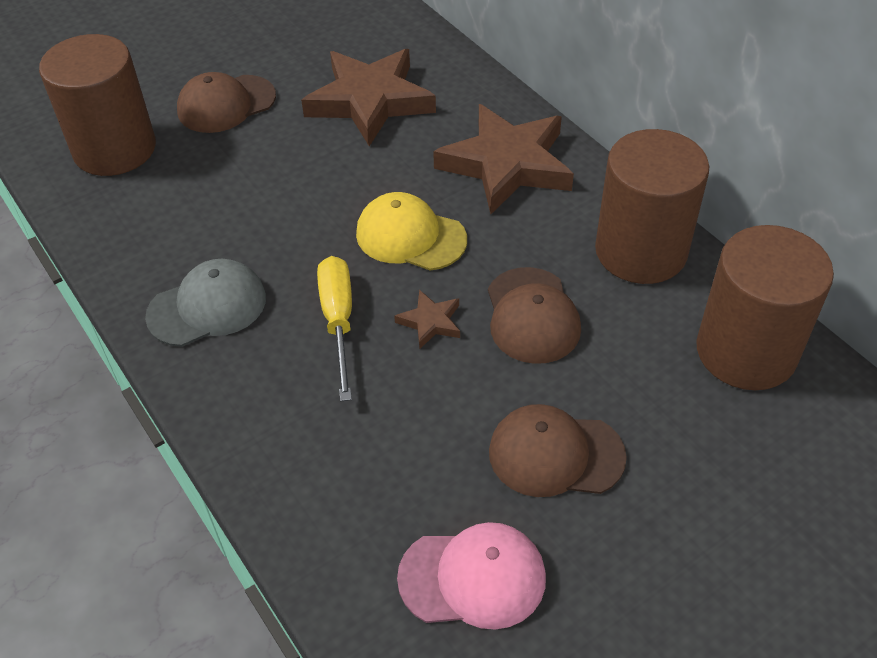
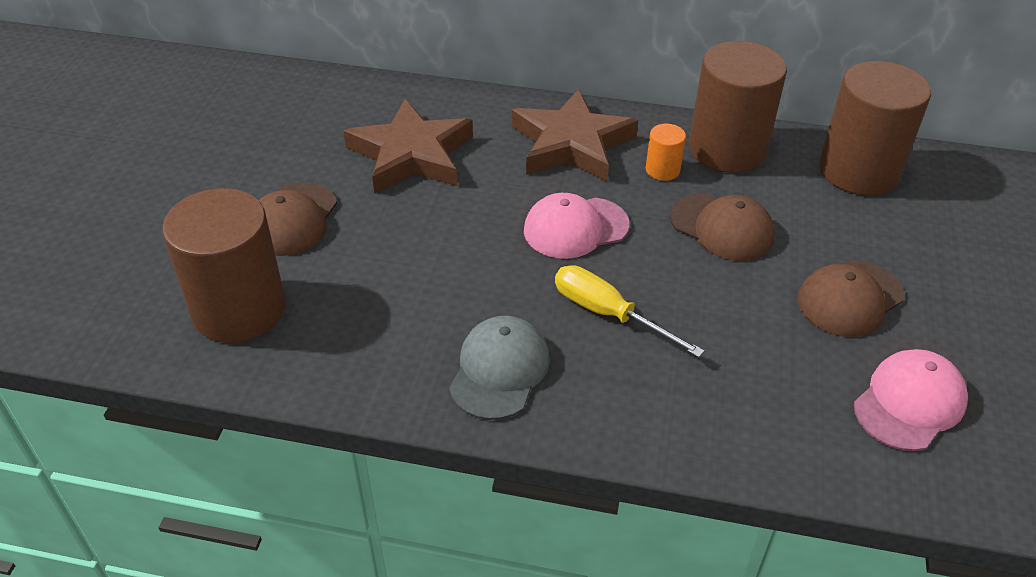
camera: 45 degrees left, 5 degrees down
yellow cap [356,192,467,270] -> pink cap [524,193,629,259]
brown star [394,290,460,348] -> none
none -> orange cylinder [646,124,686,181]

